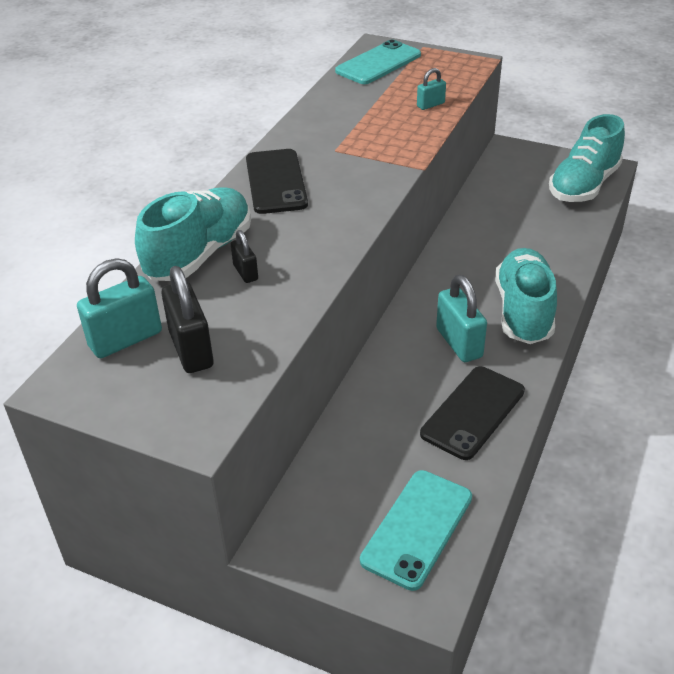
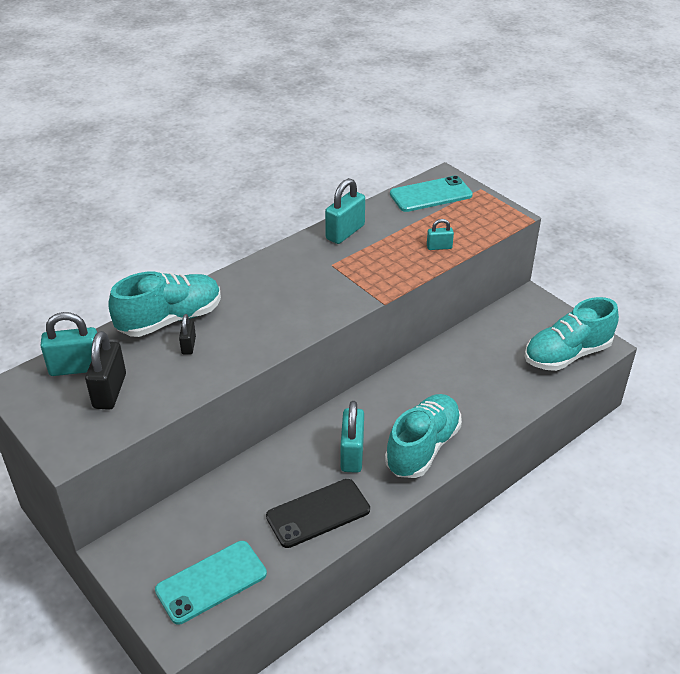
camera: 25 degrees right, 0 degrees up
black phone [246,149,308,214] -> none
none -> turquoise padlock [325,178,365,244]

